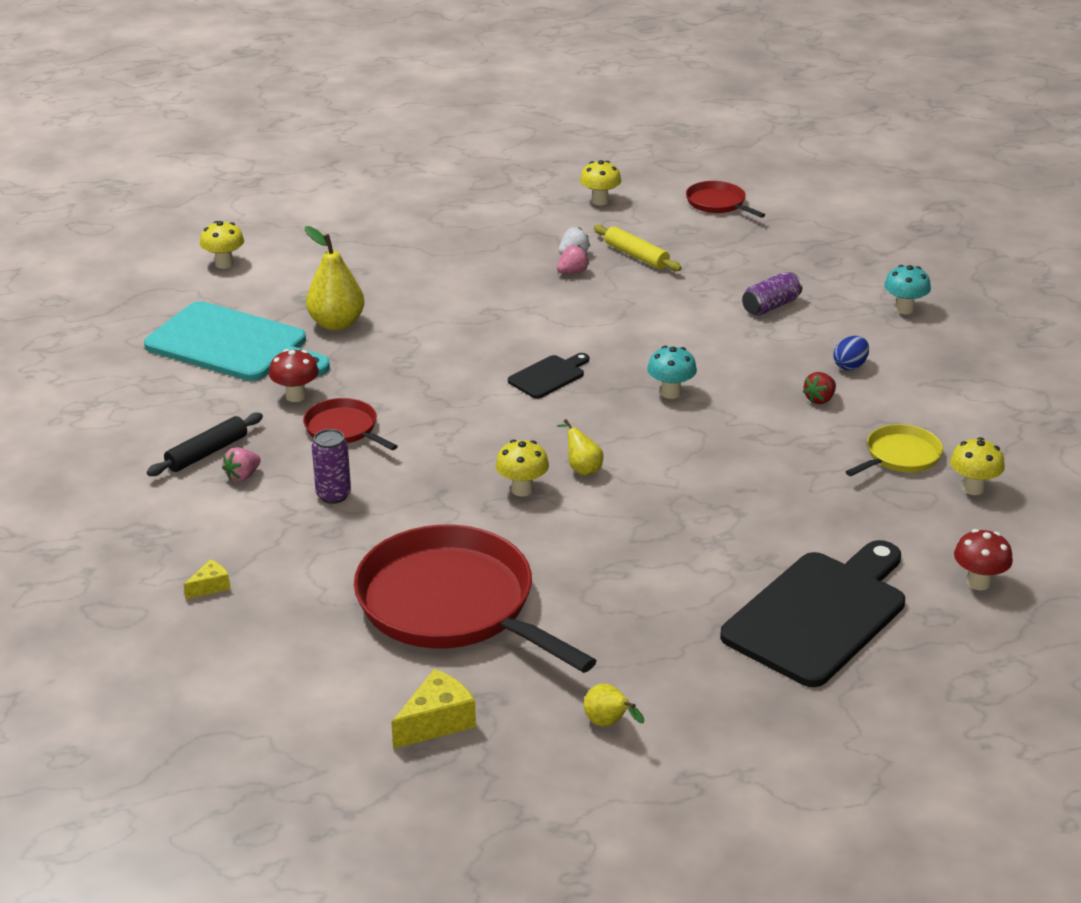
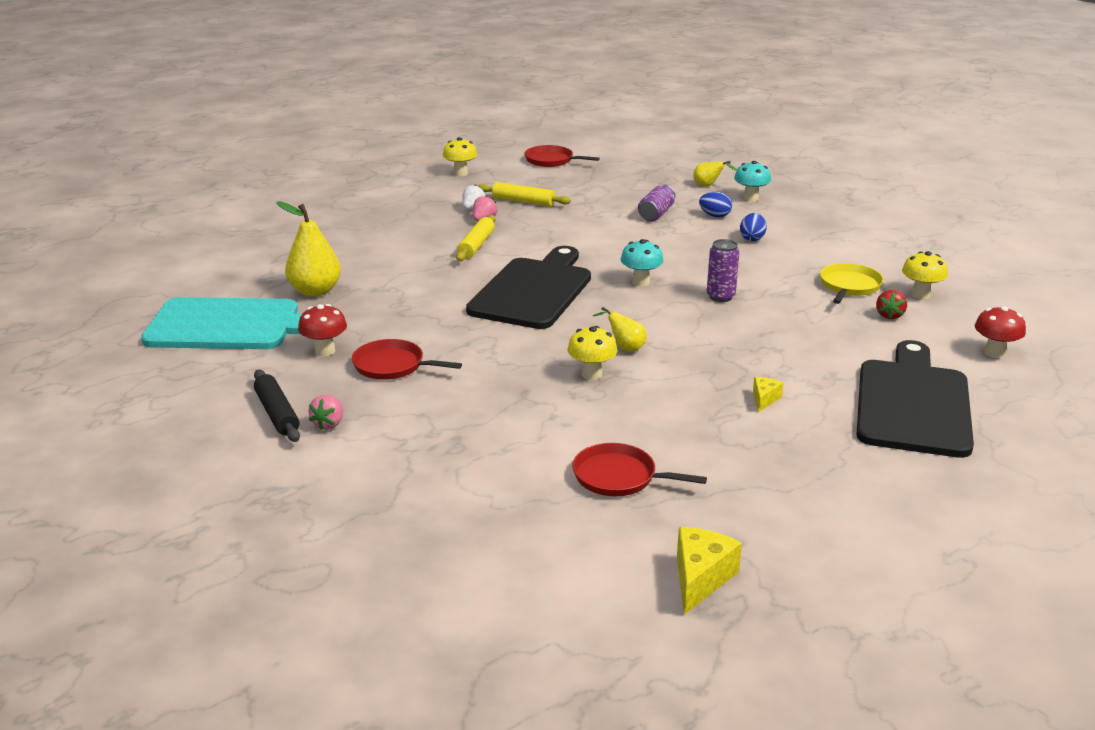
camera: 25 degrees left, 5 degrees down
black rolling pin [147,413,263,476] -> black rolling pin turned 45 degrees counterclockwise [254,369,300,442]
yellow cheese [184,559,230,599] -> yellow cheese moved to [753,377,784,412]
yellow mushroom [200,221,244,269] -> none
purple can [312,429,351,504] -> purple can moved to [707,239,740,302]
red pan [354,525,597,673] -> red pan [572,443,707,496], size x0.47
black cutting board [508,353,589,399] -> black cutting board [466,246,591,329], size x2.13
yellow pear [584,684,644,726] -> yellow pear moved to [693,161,737,186]
red strawberry [802,372,836,404] -> red strawberry moved to [876,290,907,319]
none -> yellow rolling pin [456,215,495,261]
none -> blue egg [699,192,732,217]

